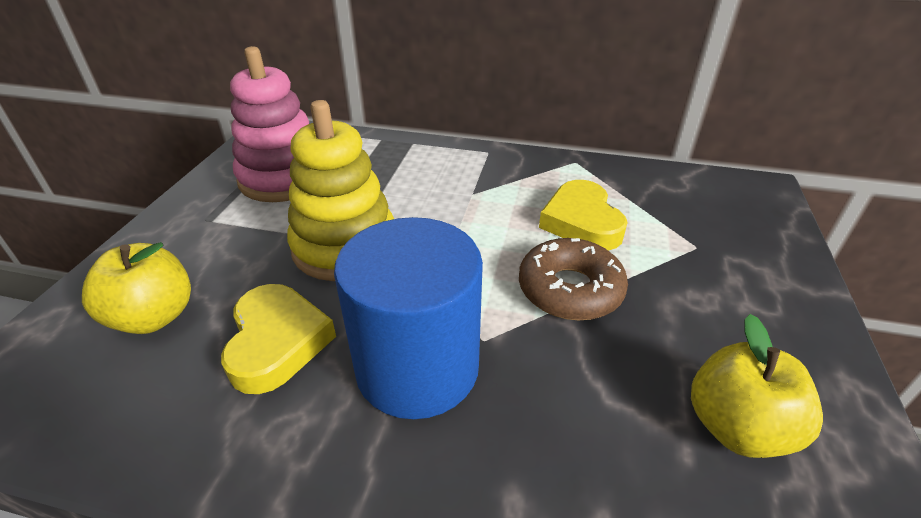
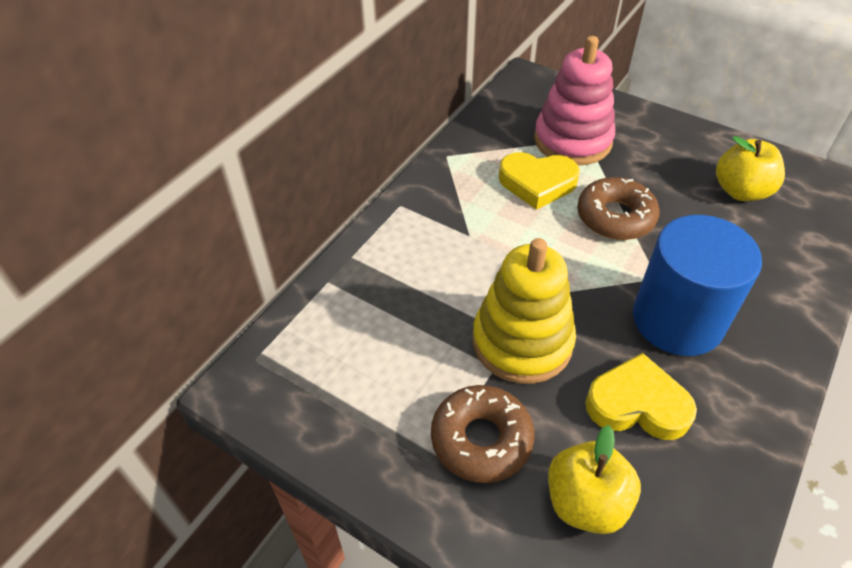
camera: 70 degrees left, 10 degrees up
pink stacking toy [230,46,309,202] -> pink stacking toy moved to [534,36,615,165]
none -> brown donut [431,385,535,483]

